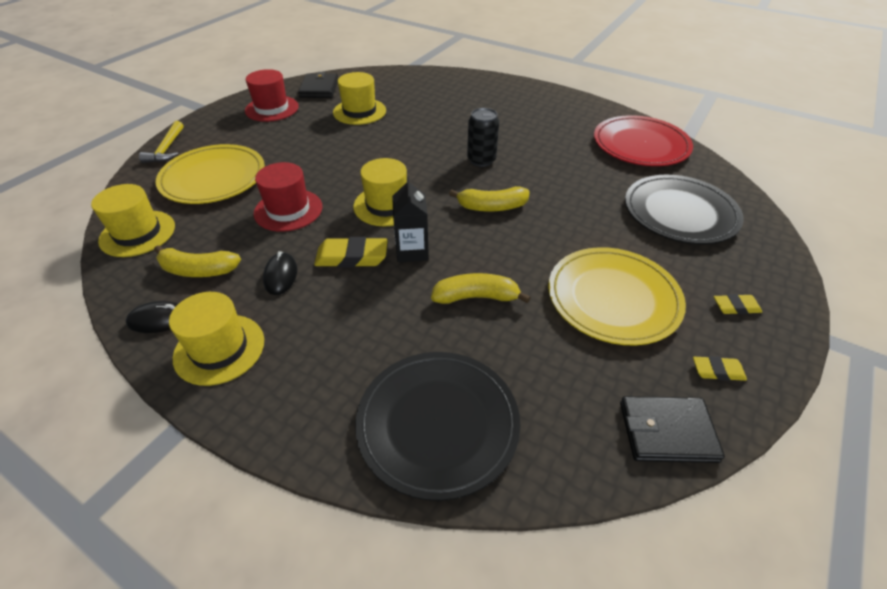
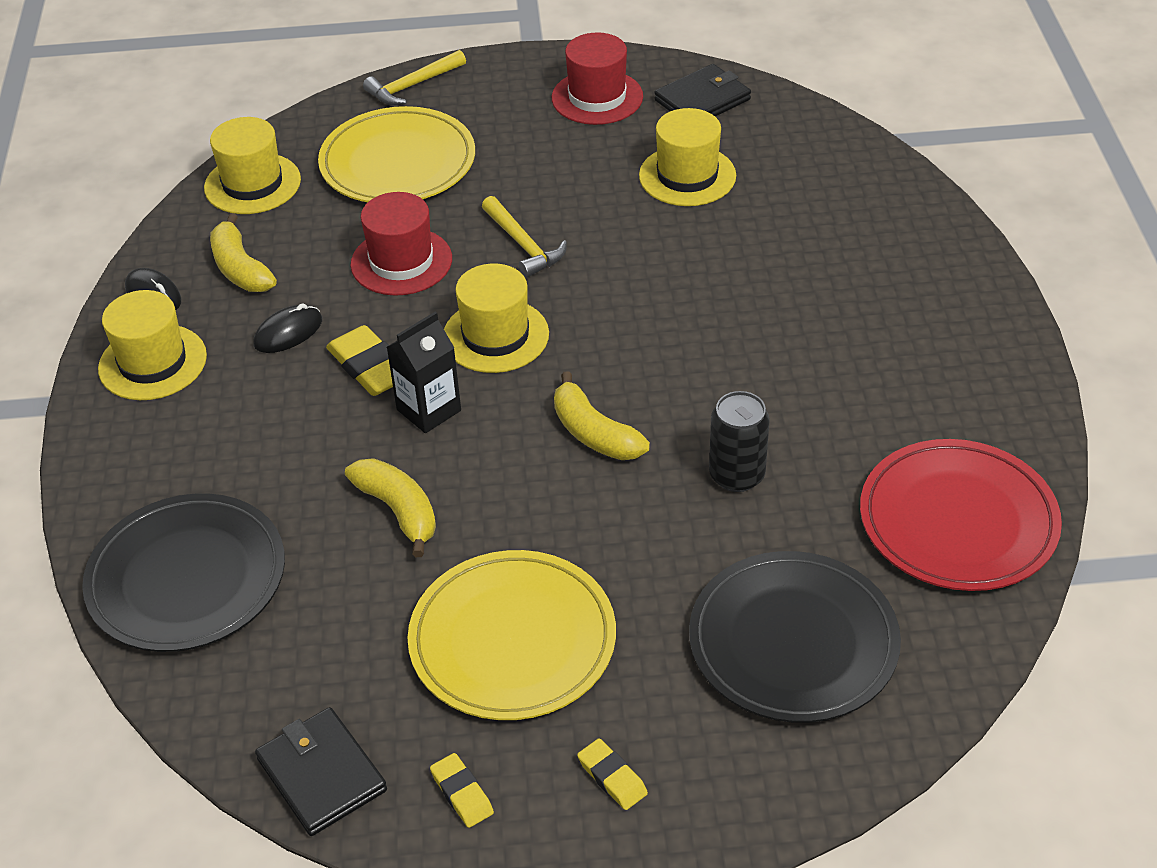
camera: 55 degrees right, 0 degrees up
black can [467,108,499,167] -> black can moved to [709,391,770,492]
none -> yellow hammer [482,196,567,278]

